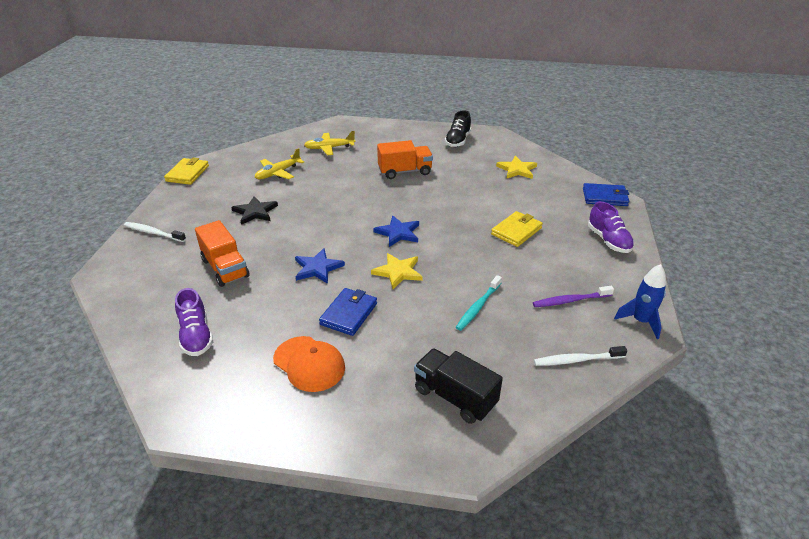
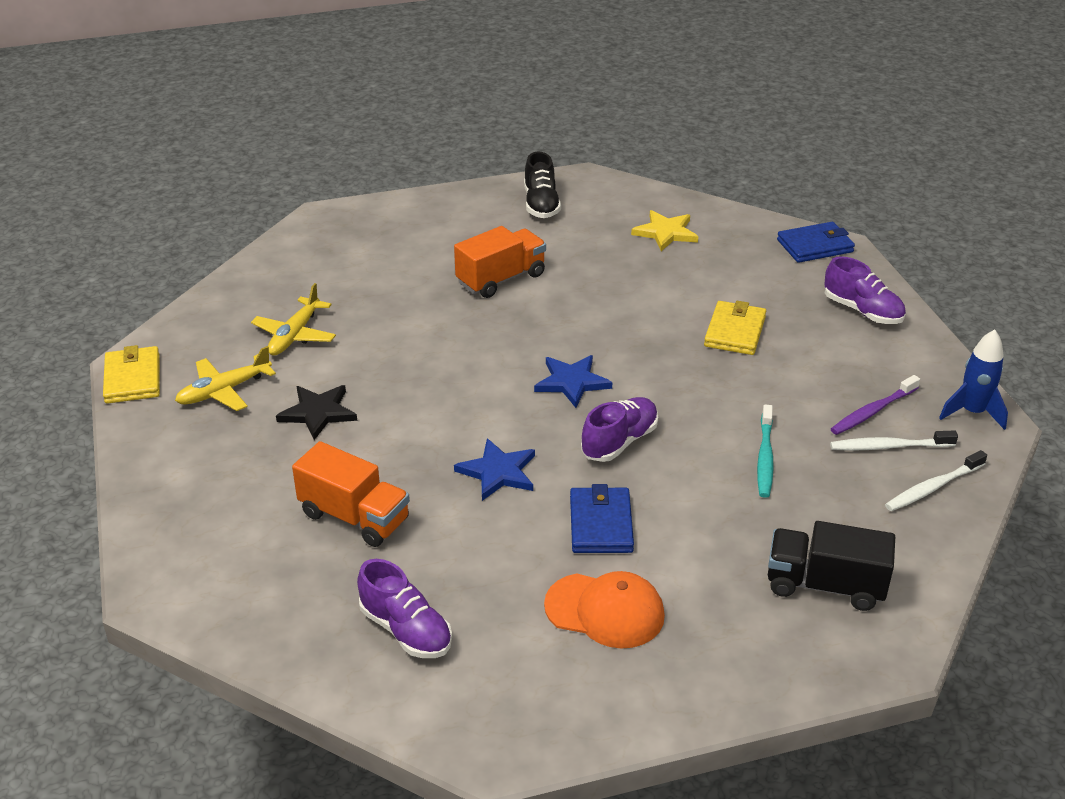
camera: 25 degrees left, 0 degrees up
white toothbrush [124,222,186,242] -> white toothbrush moved to [830,430,958,451]
yellow plane [304,131,355,155] -> yellow plane moved to [175,346,276,411]
yellow star [371,253,423,289] -> purple shoe [581,397,658,462]

